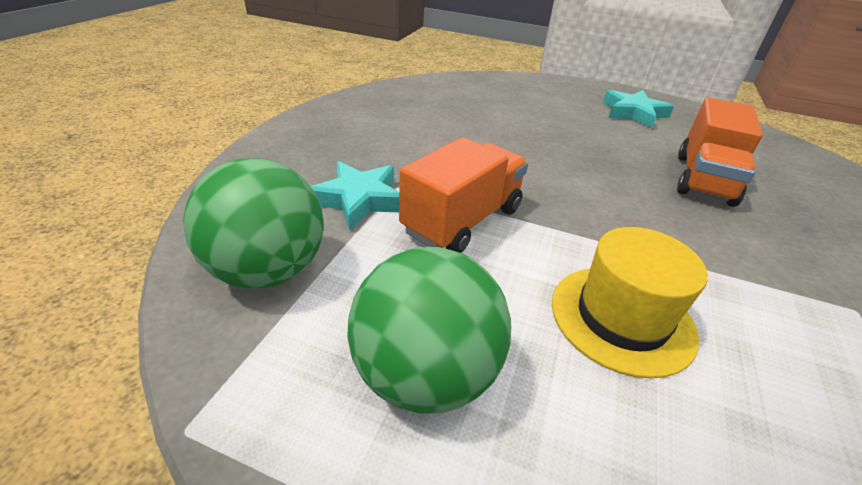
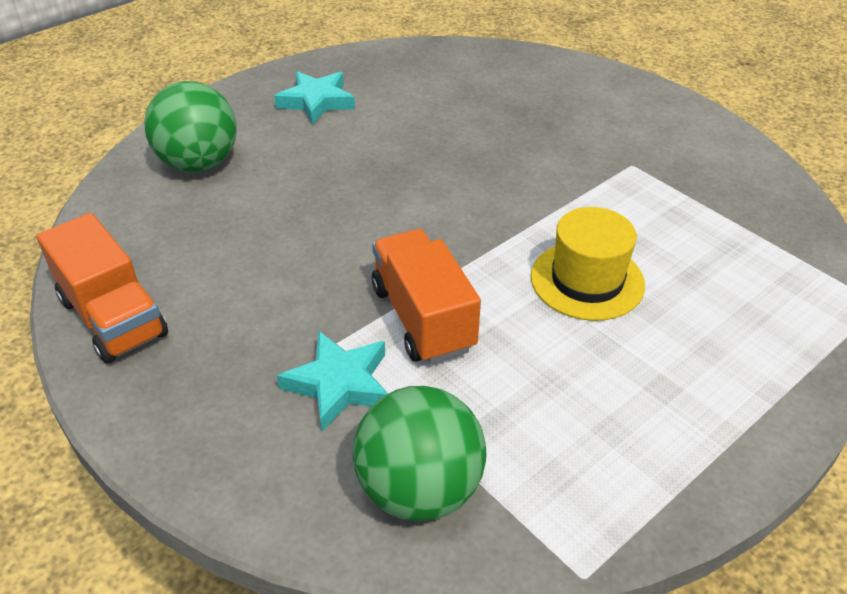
camera: 60 degrees left, 5 degrees up
green ball [347,247,511,413] -> green ball moved to [144,81,237,172]
orange truck [677,98,763,207] -> orange truck moved to [37,213,168,364]

